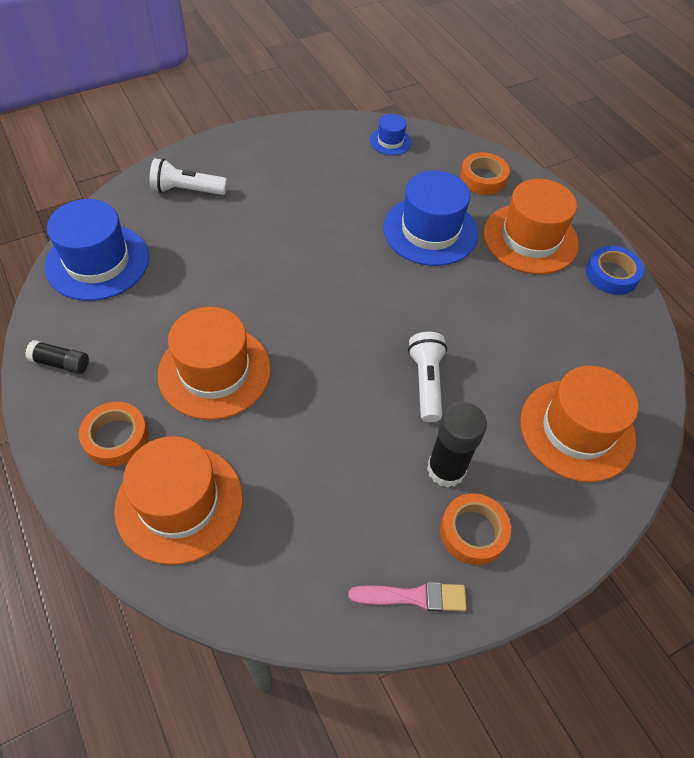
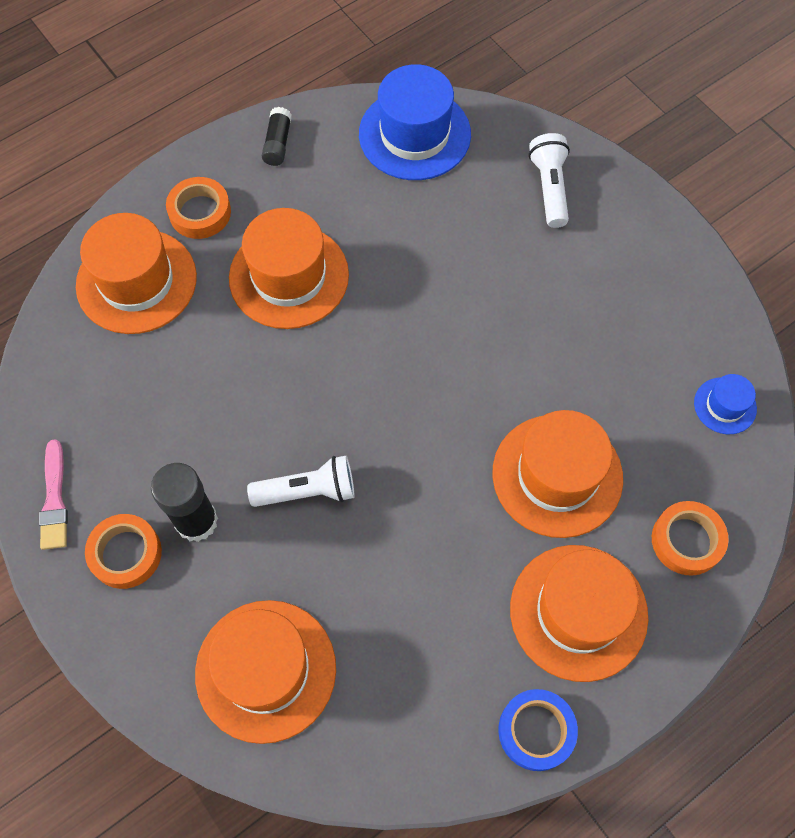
camera: 85 degrees right, 10 degrees up
blue hat [383,170,478,266] -> orange hat [492,410,623,538]

